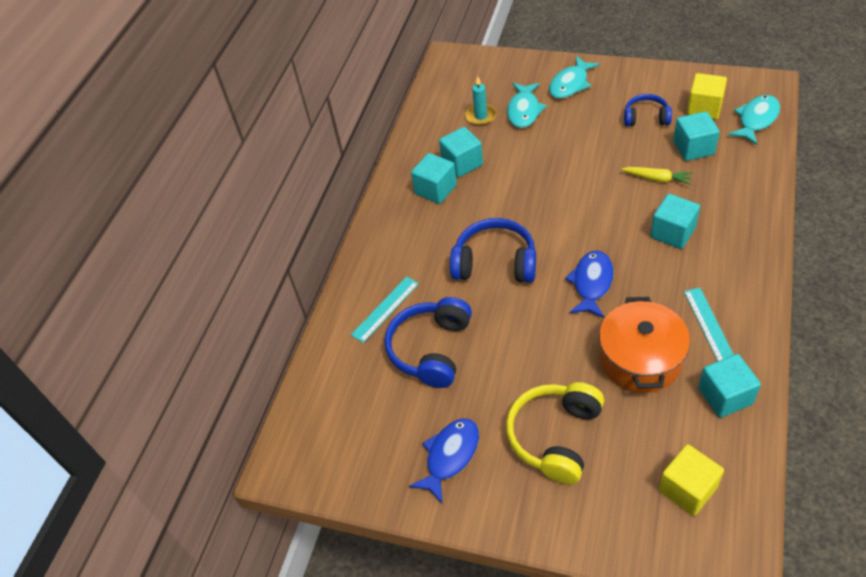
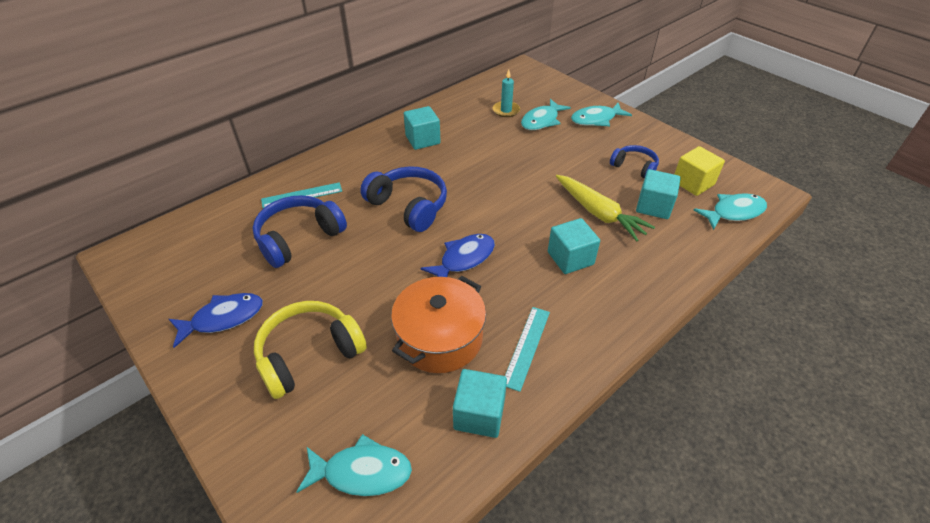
camera: 25 degrees right, 5 degrees down
turquoise cube [439,127,483,178] -> none
yellow carrot [621,167,693,185] -> yellow carrot [556,175,655,242], size x1.68
yellow cube [659,444,724,516] -> turquoise fish [296,434,412,496]

